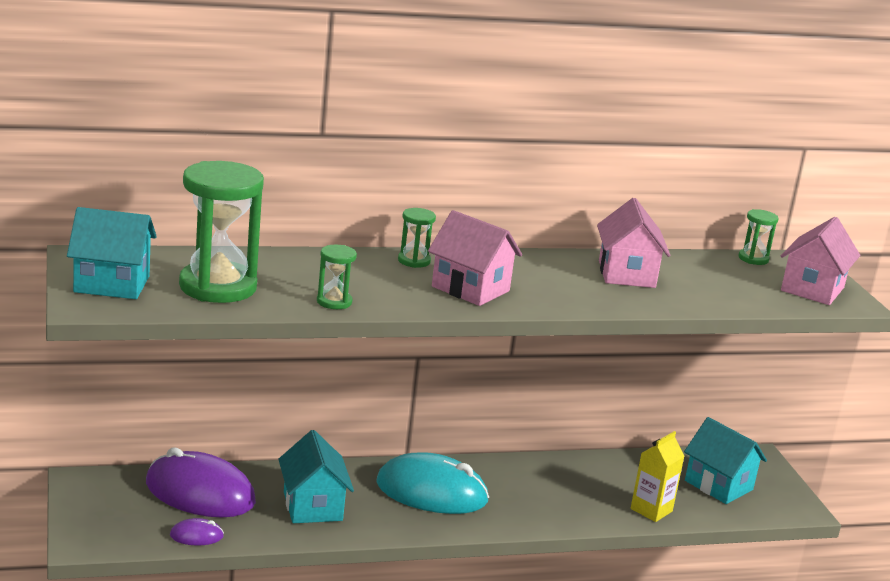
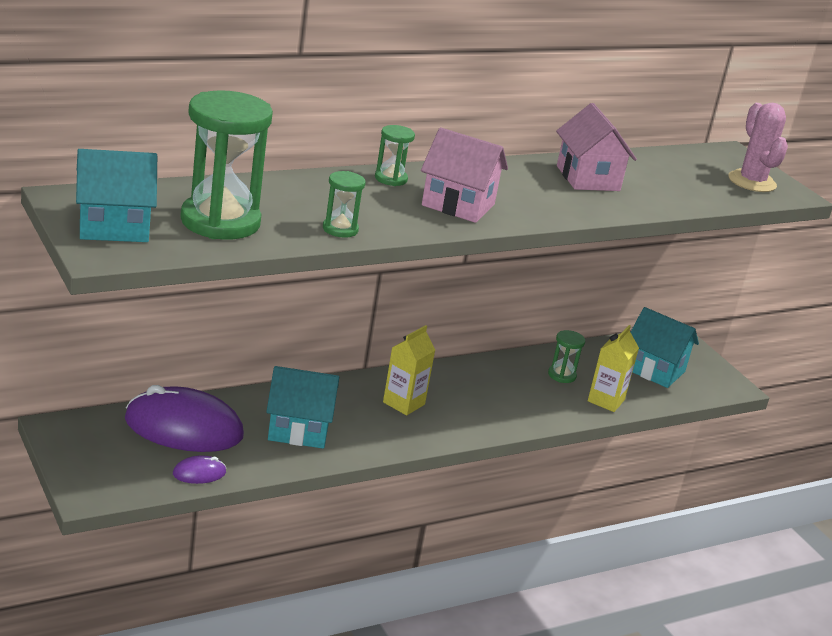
camera: 15 degrees left, 5 degrees up
turquoise house [278,430,354,523] -> turquoise house turned 60 degrees counterclockwise [266,366,339,449]
turquoise mouse [376,452,489,514] -> yellow carton [383,325,435,415]
green hourglass [738,209,779,265] -> green hourglass moved to [548,330,585,383]
pink house [781,217,860,305] -> pink cactus [728,103,788,192]

